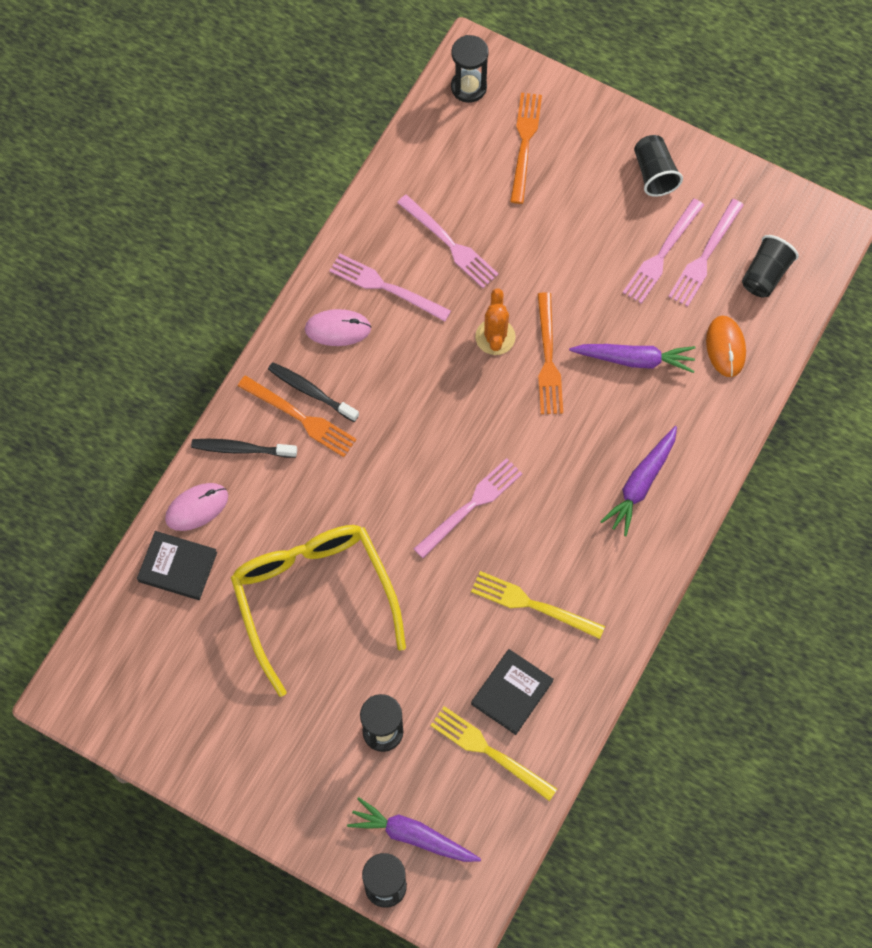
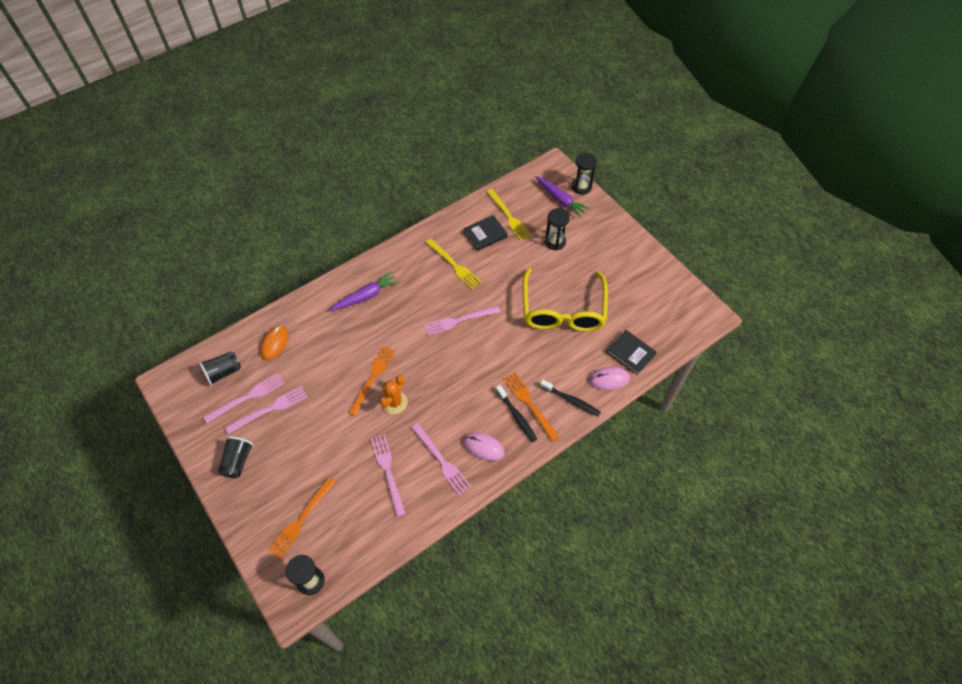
camera: 155 degrees left, 10 degrees down
purple carrot [569,344,696,373] -> none

